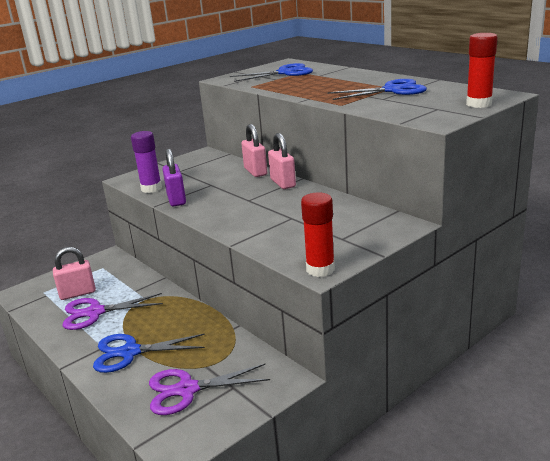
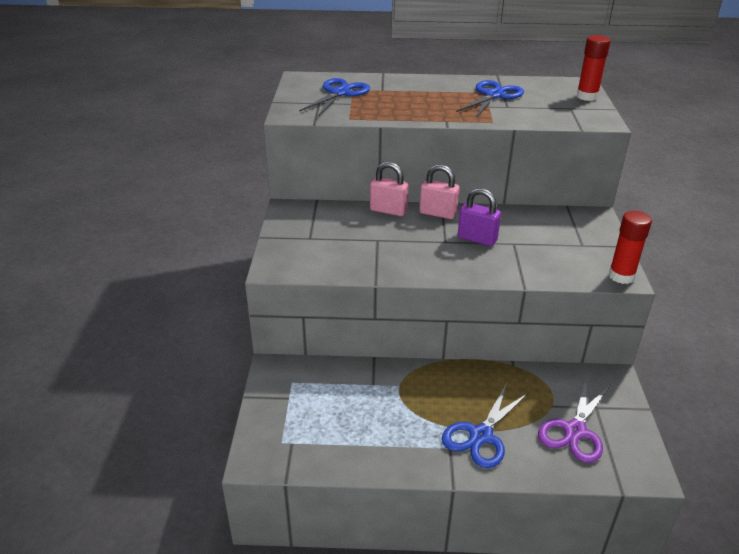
camera: 50 degrees left, 10 degrees up
pink padlock [53,247,96,300] -> none
purple scissors [62,293,163,330] -> none
purple glue stick [131,131,162,193] -> none
purple padlock [163,149,186,206] -> purple padlock moved to [458,188,501,246]

